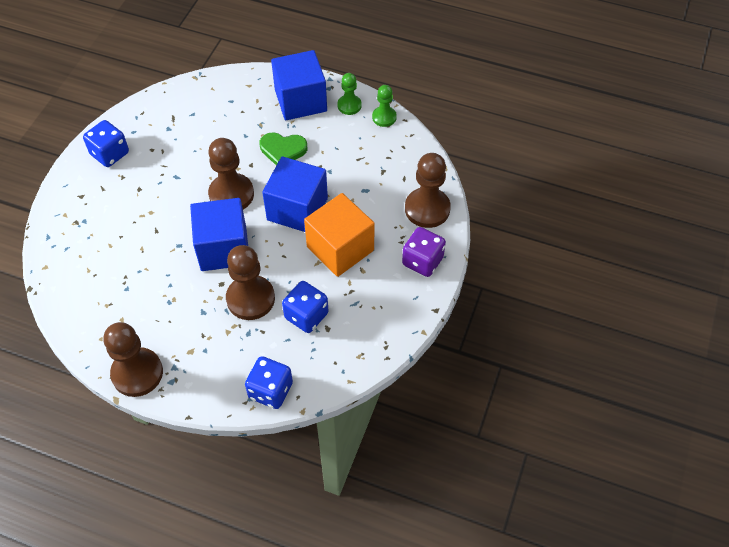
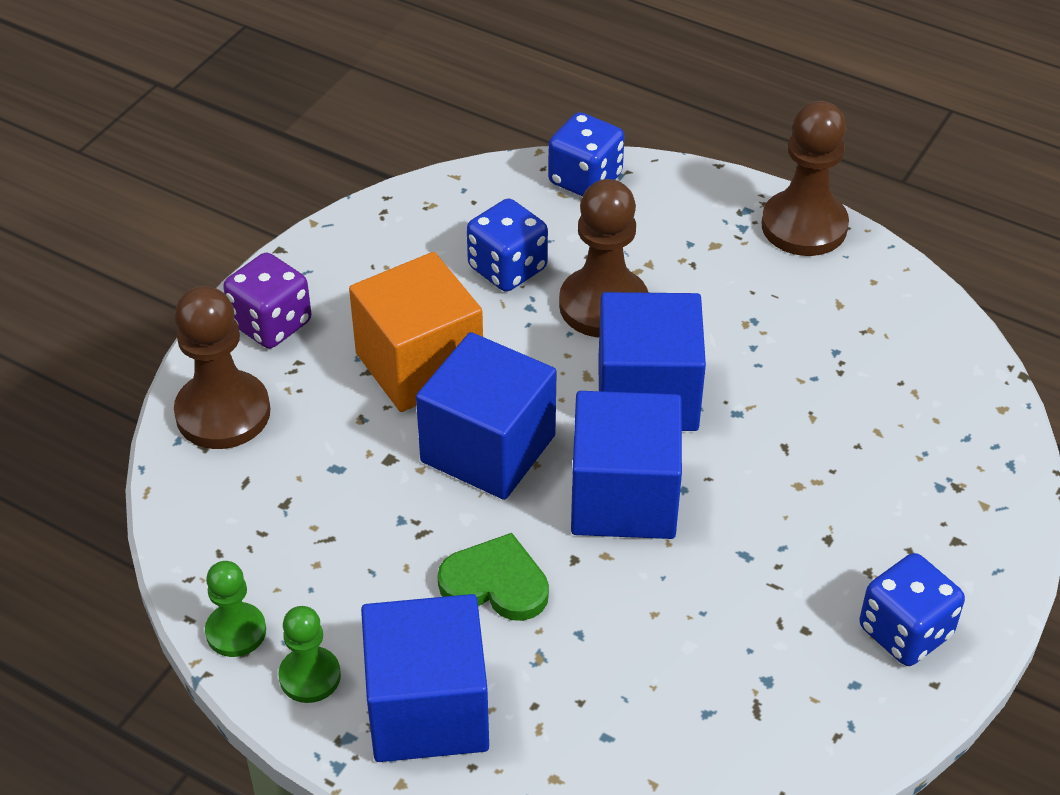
camera: 170 degrees left, 10 degrees down
brown pawn [208,138,254,209] -> blue cube [571,391,682,539]

